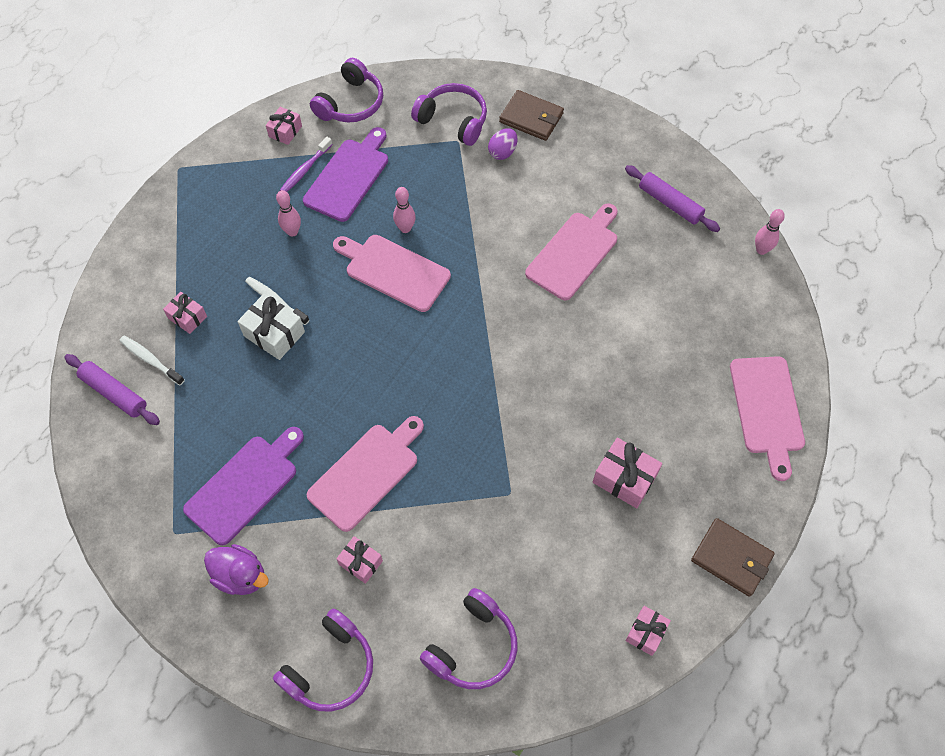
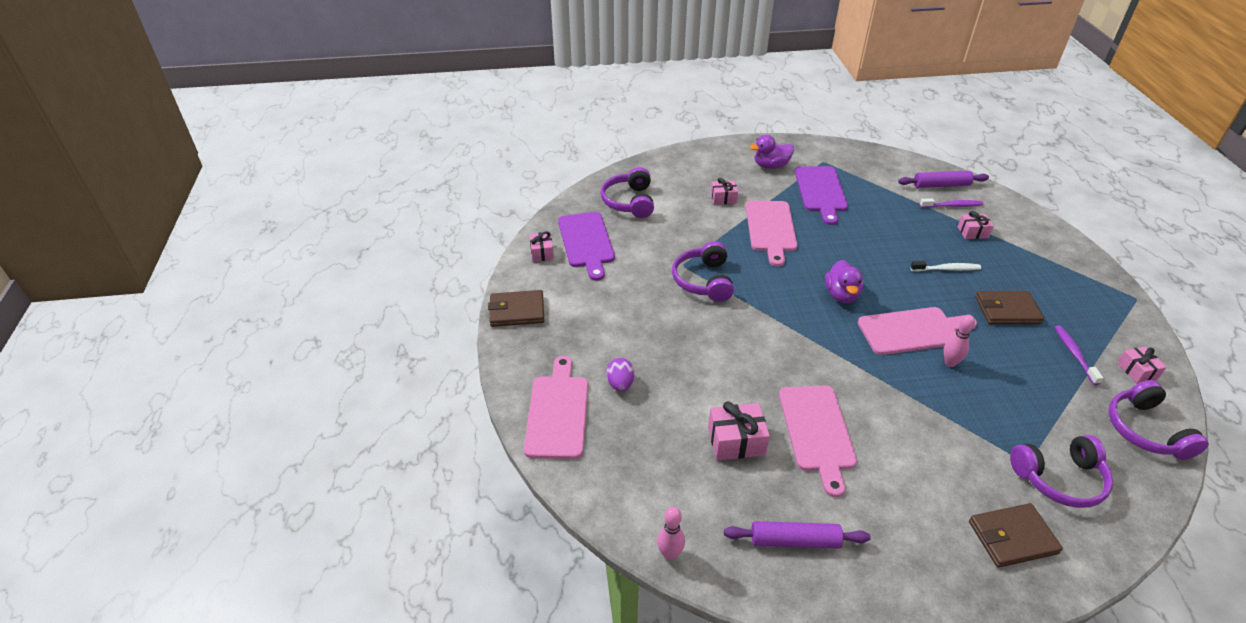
camera: 140 degrees right, 20 degrees down
white toothbrush [119,336,185,385] -> purple toothbrush [920,198,984,208]
white gift [238,294,305,360] -> none
purple headphones [273,608,373,711] -> purple headphones moved to [672,241,734,302]
pink bowling pin [276,190,301,237] -> brown wallet [976,291,1044,324]
purple cutting board [303,127,388,222] -> purple cutting board moved to [558,212,615,281]
purple egg [488,128,518,160] -> purple egg moved to [606,358,635,391]
pink gift [593,438,662,508] -> pink gift moved to [708,401,770,460]
pink cutting board [730,356,805,481] -> pink cutting board turned 45 degrees clockwise [524,356,588,459]
none -> purple duck [825,260,863,303]

